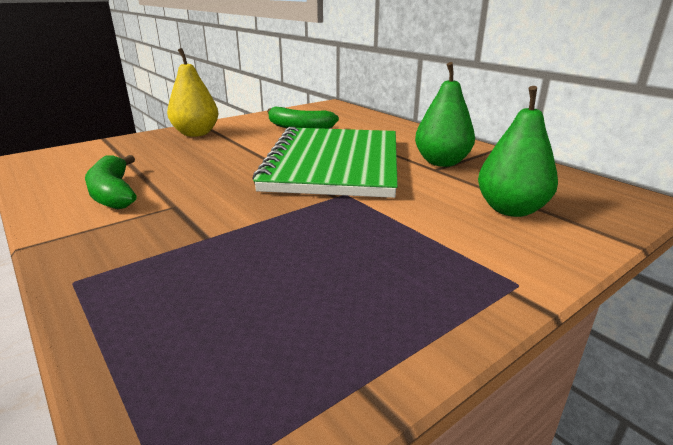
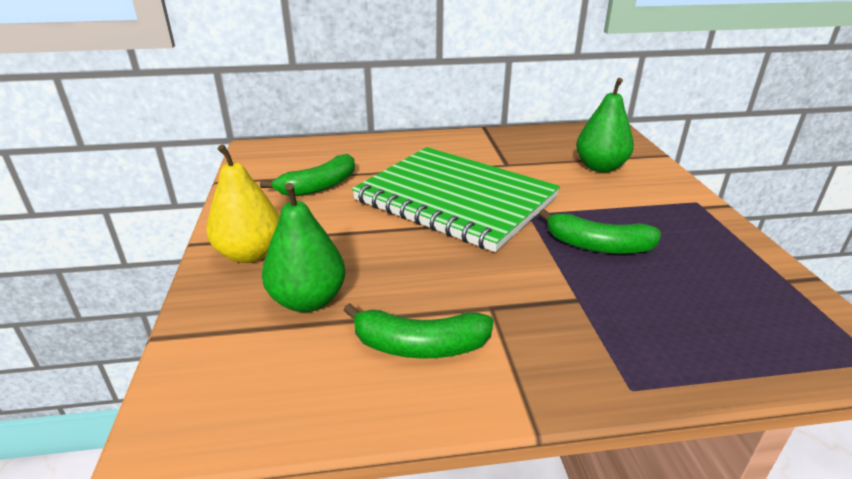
camera: 60 degrees left, 5 degrees up
green pear [415,62,475,167] -> green pear moved to [262,183,346,312]
none -> green banana [539,209,661,254]

